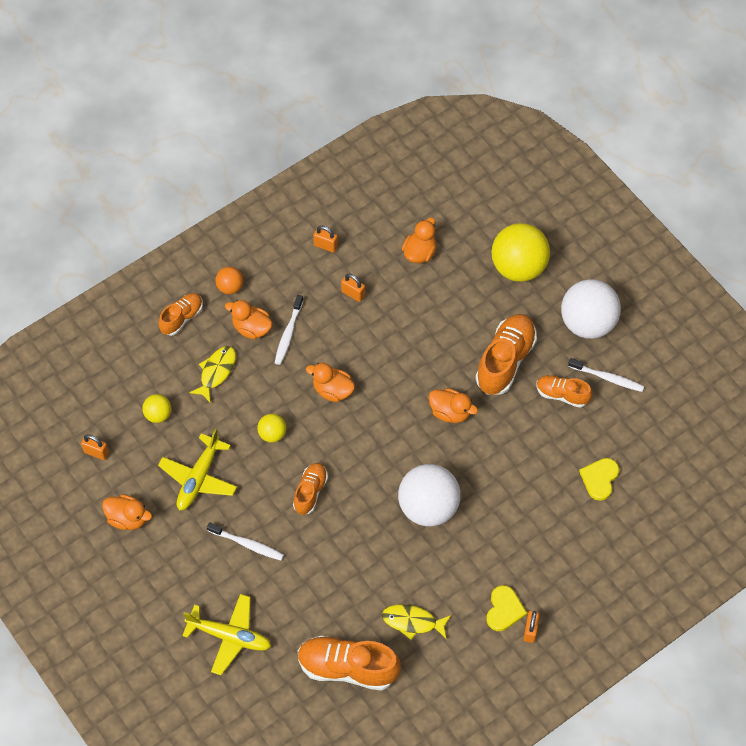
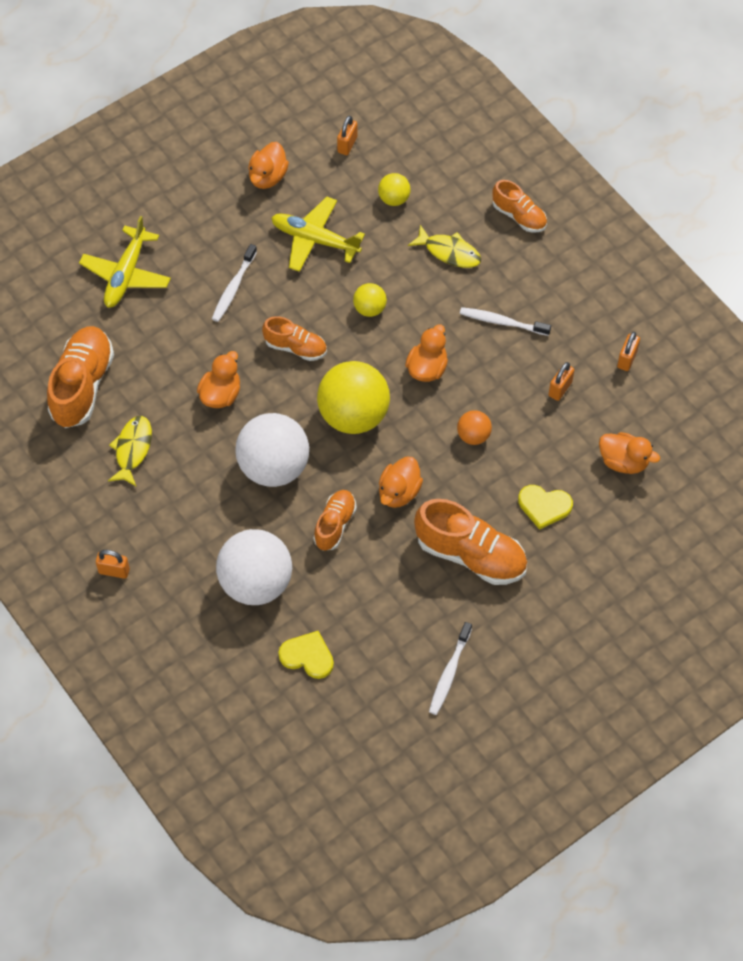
camera: 90 degrees right, 0 degrees up
orange ball [215,267,243,294] -> orange ball moved to [457,410,492,445]
orange duck [225,300,273,339] -> orange duck moved to [197,351,240,408]
yellow heart [487,585,527,631] -> yellow heart moved to [518,485,573,530]
yellow ball [491,223,550,282] -> yellow ball moved to [317,361,390,434]
orange shoe [536,375,592,408] -> orange shoe moved to [313,490,357,551]
white ball [561,279,621,339] -> white ball moved to [216,529,292,605]

